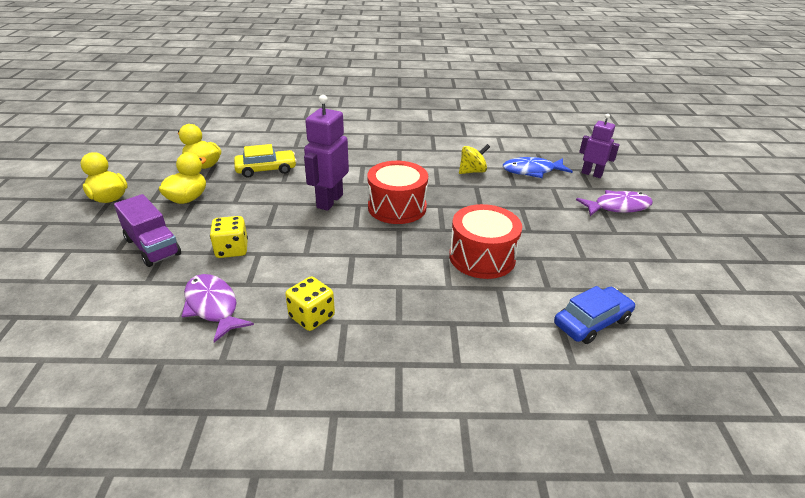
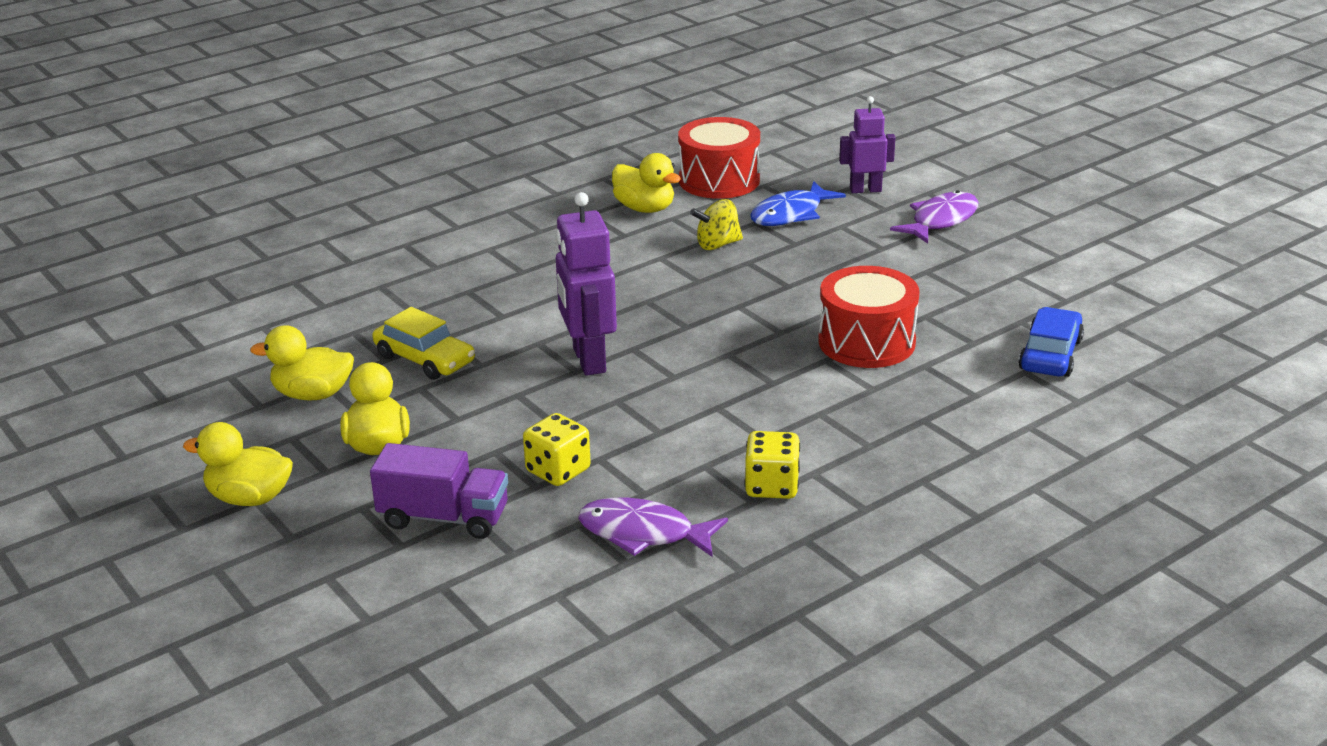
camera: 35 degrees left, 5 degrees down
yellow car [234,144,297,178] -> yellow car turned 90 degrees clockwise [372,307,475,380]
red drum [367,161,428,224] -> red drum moved to [678,117,760,199]
yellow spinning top [459,144,490,174] -> yellow spinning top turned 135 degrees counterclockwise [690,199,743,250]
none -> yellow duck [612,153,681,213]

